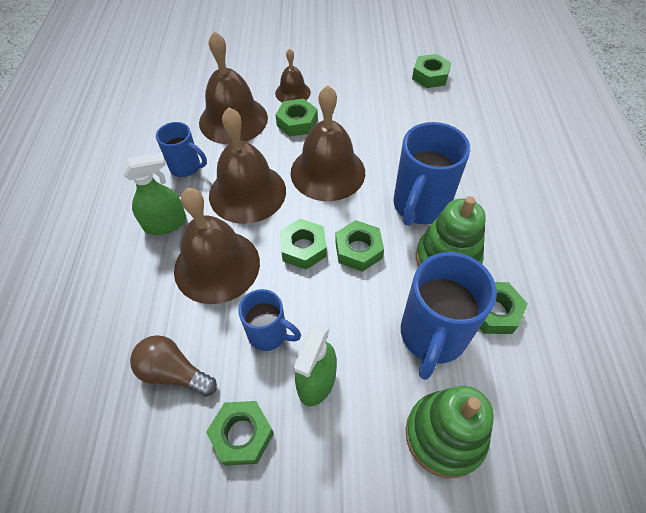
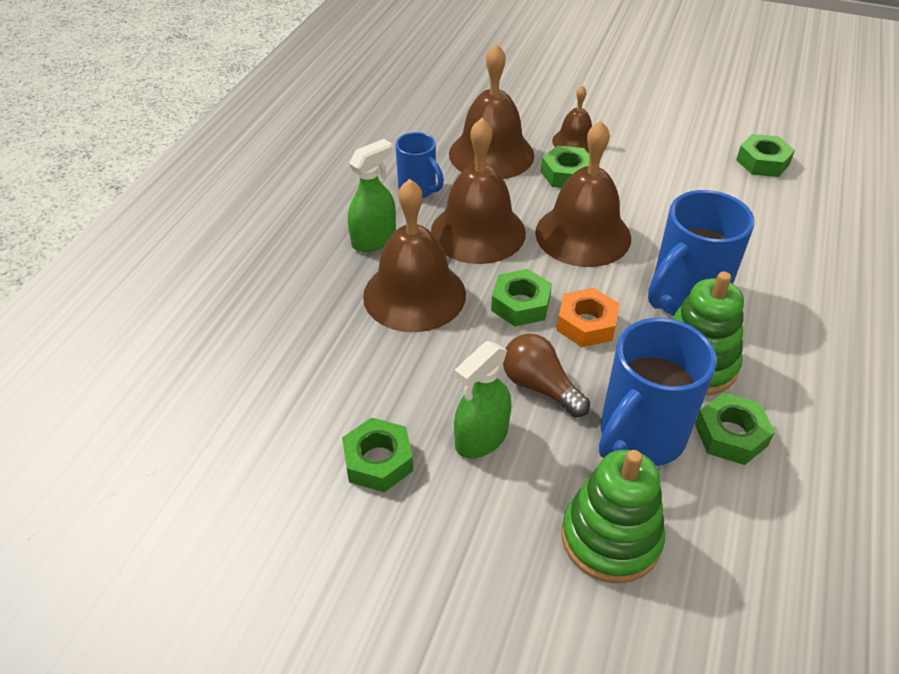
camera: 20 degrees right, 10 degrees down
green spray bottle [122,152,187,235] -> green spray bottle turned 45 degrees counterclockwise [348,139,396,252]
brown light bulb [130,335,217,397] -> brown light bulb moved to [503,334,590,417]
blue mug [238,289,301,351] -> none
green nut [335,220,384,272] -> orange nut [557,288,619,347]

